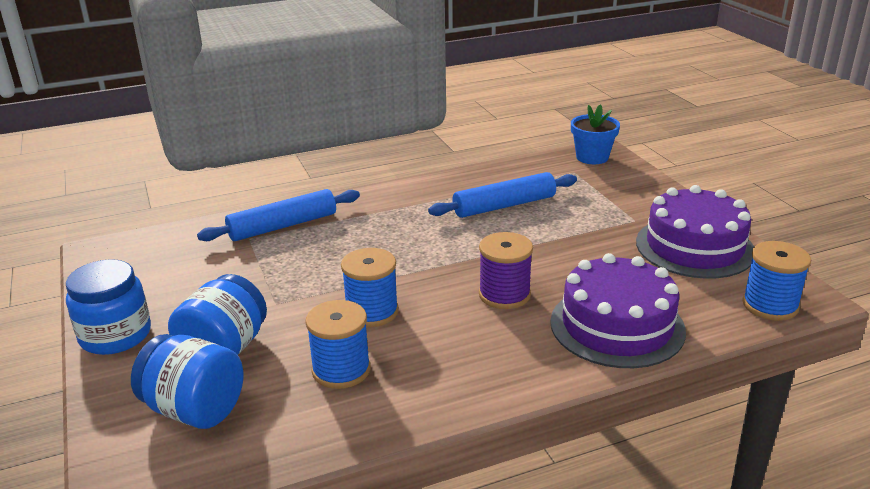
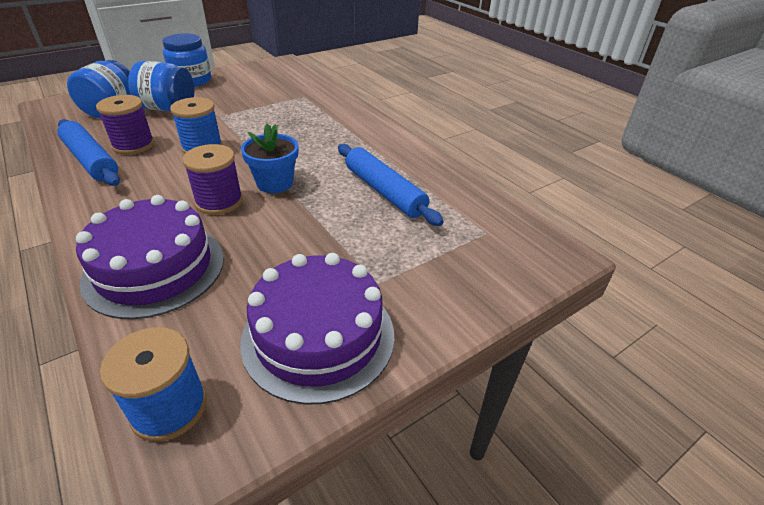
camera: 75 degrees right, 10 degrees up
blue rolling pin [197,189,360,241] -> blue rolling pin moved to [57,119,120,186]
blue spool [306,300,371,389] -> purple spool [96,95,155,155]
blue flower pot [571,104,620,164] -> blue flower pot moved to [241,124,298,193]

